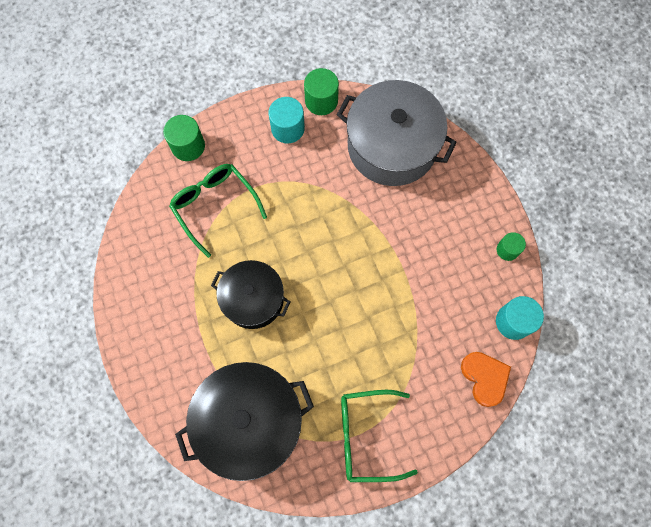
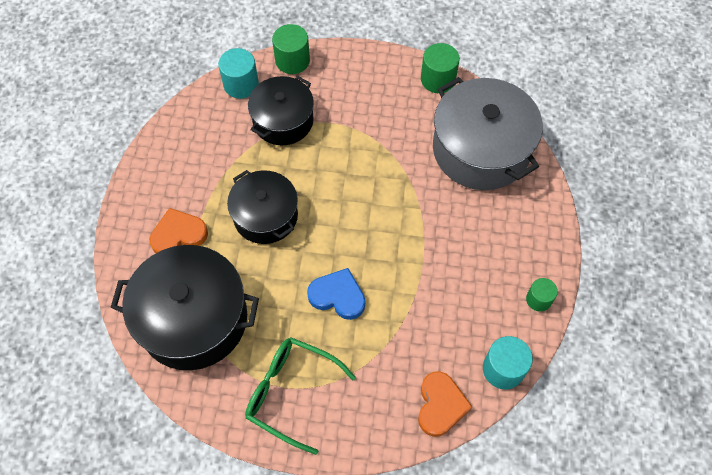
camera: 30 degrees right, 10 degrees down
green glasses [169,164,267,258] -> black pot [248,76,314,145]
turquoise cylinder [268,97,305,144] -> turquoise cylinder moved to [218,48,259,99]
none -> orange heart [149,208,208,253]
none -> blue heart [307,268,365,320]

